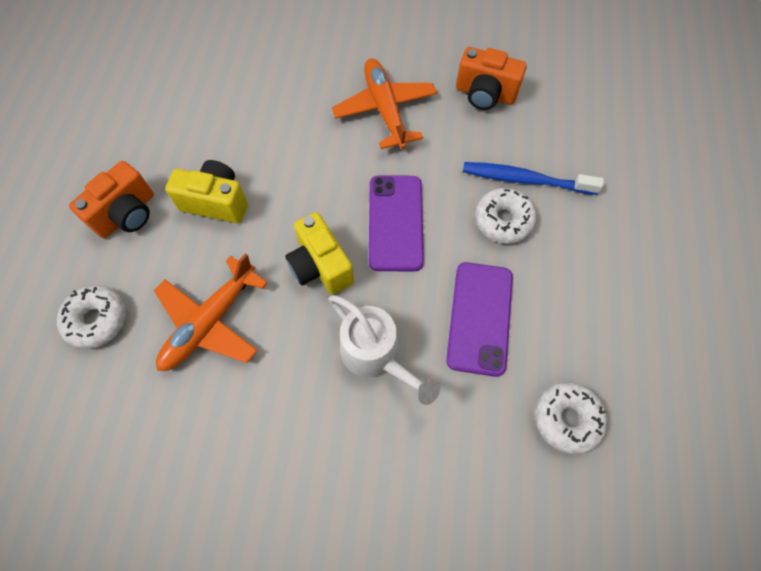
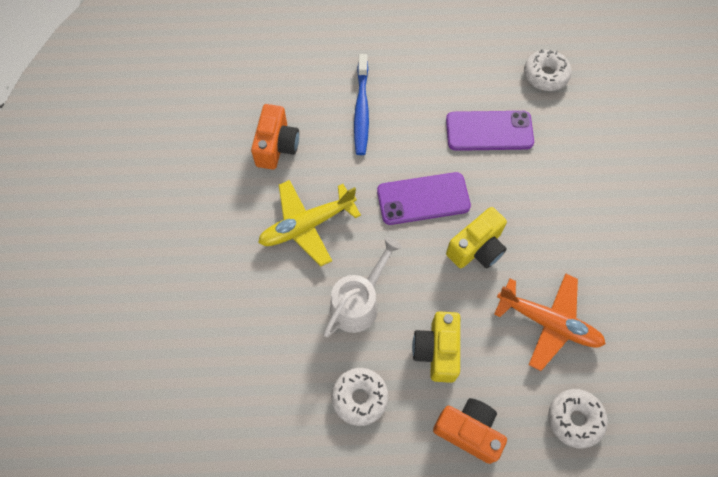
camera: 100 degrees left, 0 degrees up
white watering can [329,295,440,405] -> white watering can moved to [323,237,402,337]
orange plane [332,58,437,149] -> yellow plane [258,180,361,266]
white donut [475,188,537,244] -> white donut moved to [331,368,388,426]

